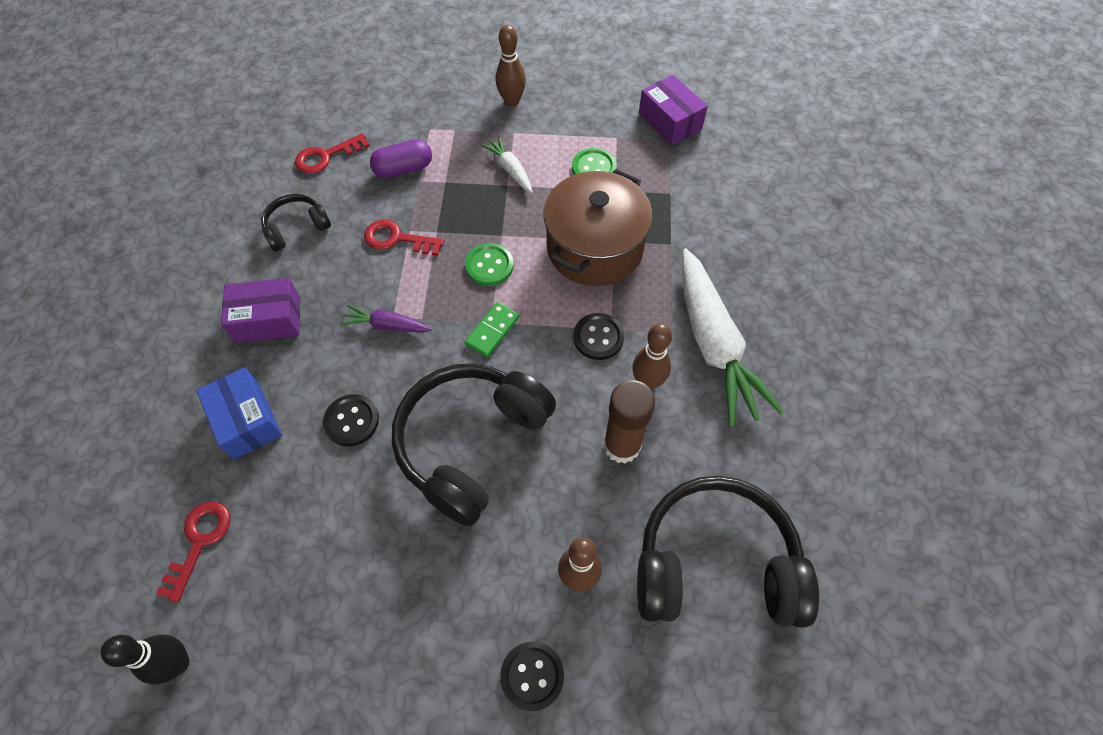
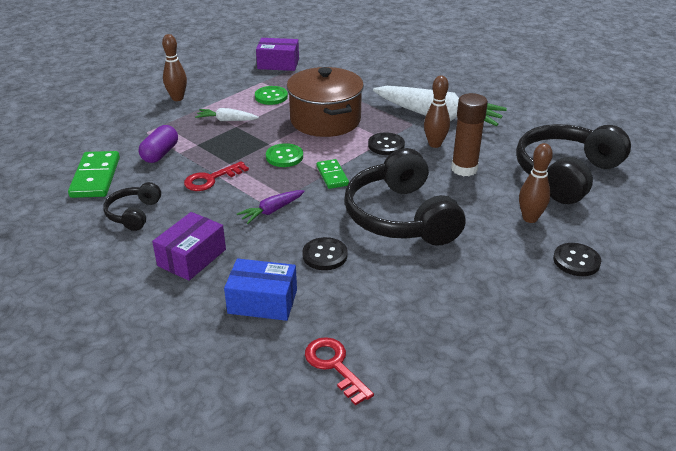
camera: 50 degrees left, 25 degrees down
black bowling pin [101,635,189,685] -> none
red key [295,133,370,174] -> green domino [68,151,120,198]

